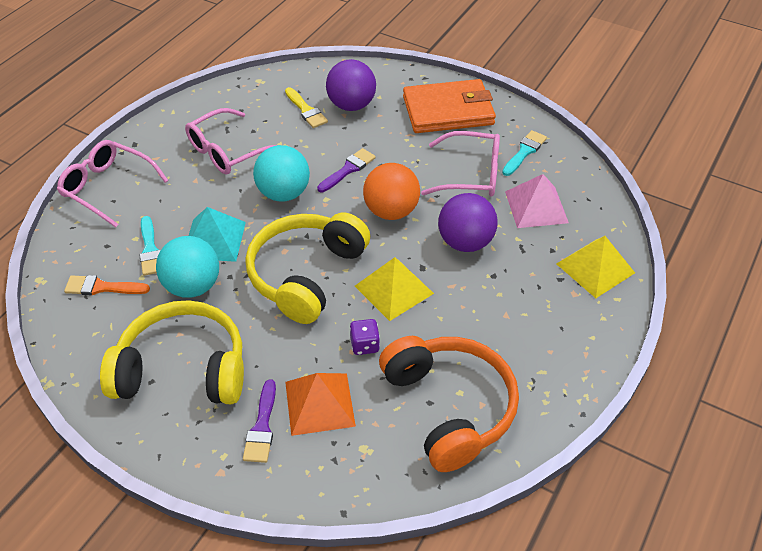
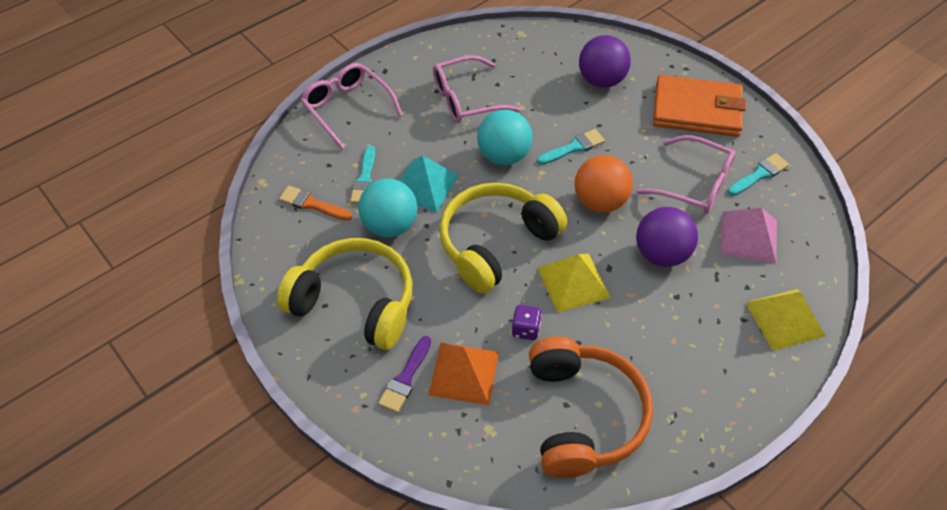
camera: 20 degrees right, 5 degrees up
yellow brush [285,87,328,128] -> none
purple brush [317,148,376,192] -> turquoise brush [537,129,605,165]

